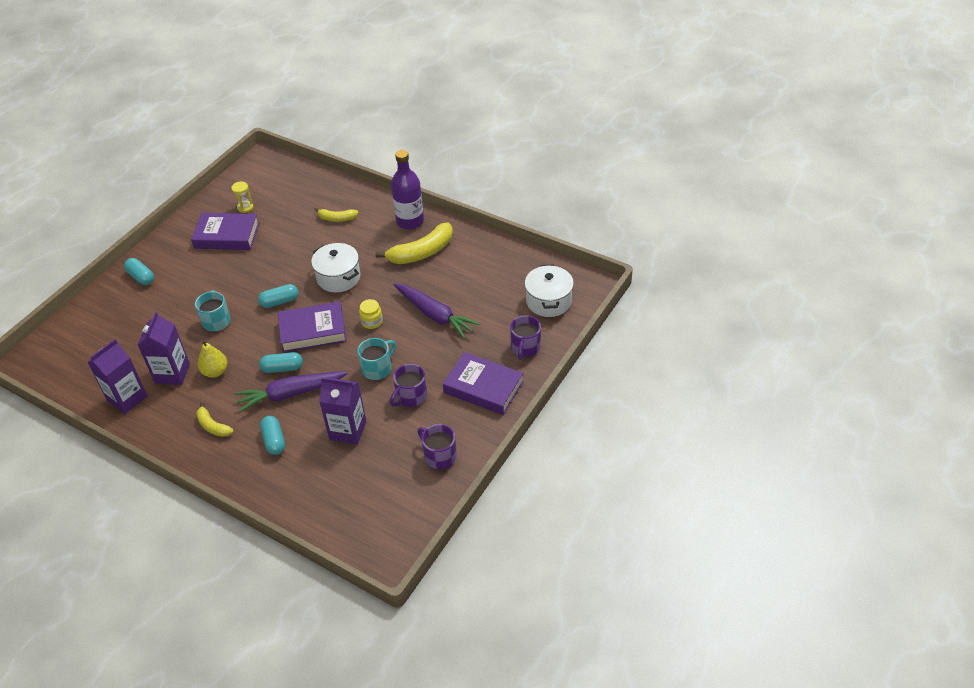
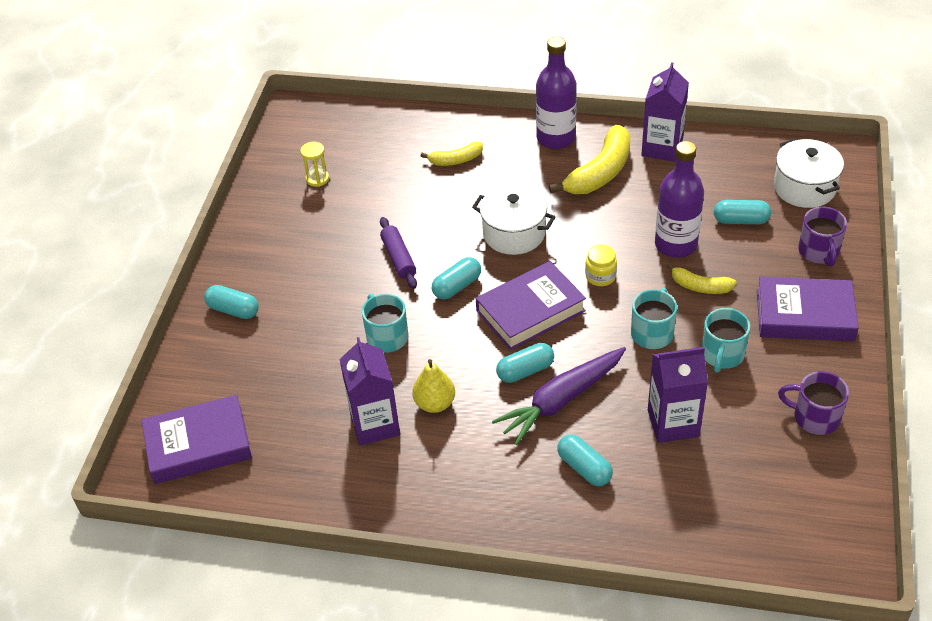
camera: 20 degrees left, 0 degrees up
purple carton [87,339,147,414] -> purple carton moved to [641,62,689,162]
purple book [191,213,259,250] -> purple book moved to [142,395,252,484]
yellow banana [196,402,234,437] -> yellow banana moved to [667,263,737,294]
purple mug [390,364,427,407] -> turquoise mug [702,308,750,373]
purple carrot [393,283,480,339] -> purple bottle [655,141,704,258]
none -> purple rolling pin [380,217,417,289]
none -> turquoise capsule [714,200,771,224]

